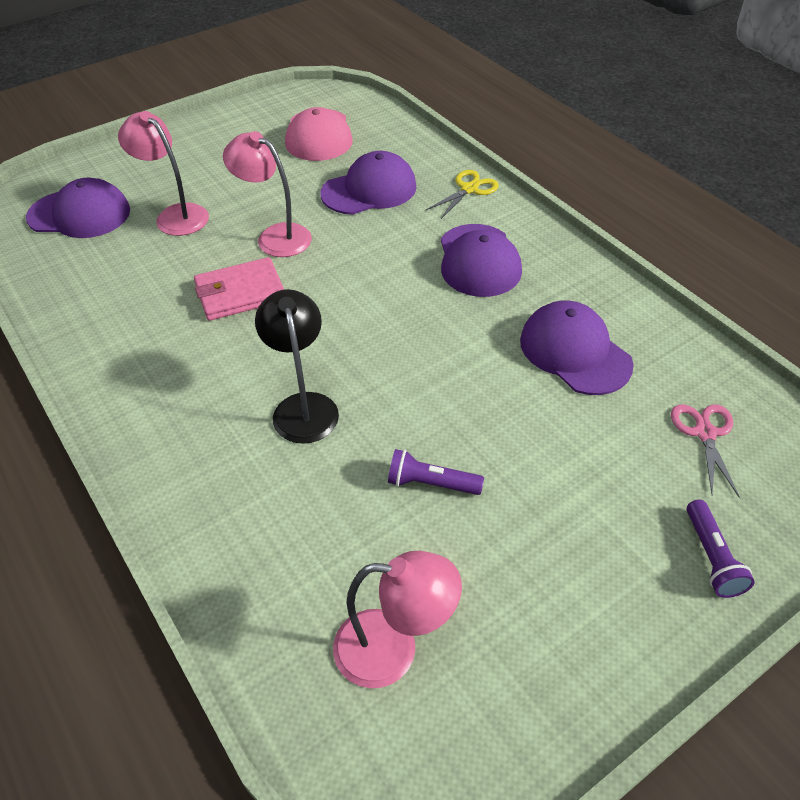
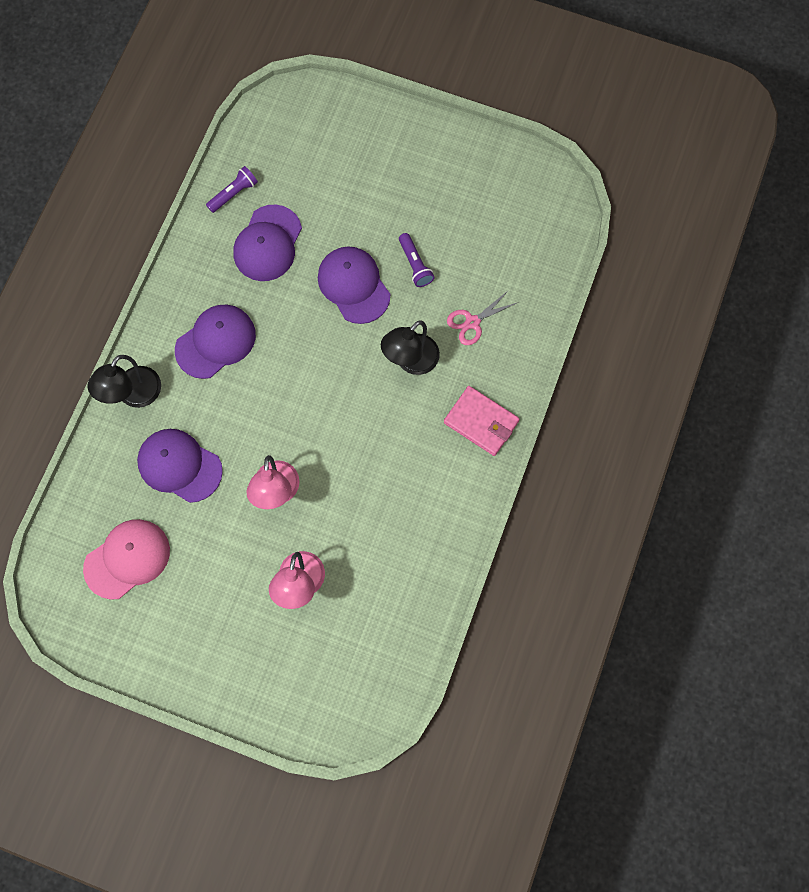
camera: 125 degrees left, 25 degrees up
purple cap [26,178,130,238] -> purple cap moved to [318,246,390,324]
pink wallet [194,257,284,321] -> pink wallet moved to [444,386,520,456]
pink lamp [333,551,462,688] -> none
yellow scissors [425,170,499,219] -> black lamp [87,355,161,408]
pink scissors [671,404,740,497] -> pink scissors moved to [447,290,517,345]
purple flashlight [686,500,755,598] -> purple flashlight moved to [206,166,258,213]

